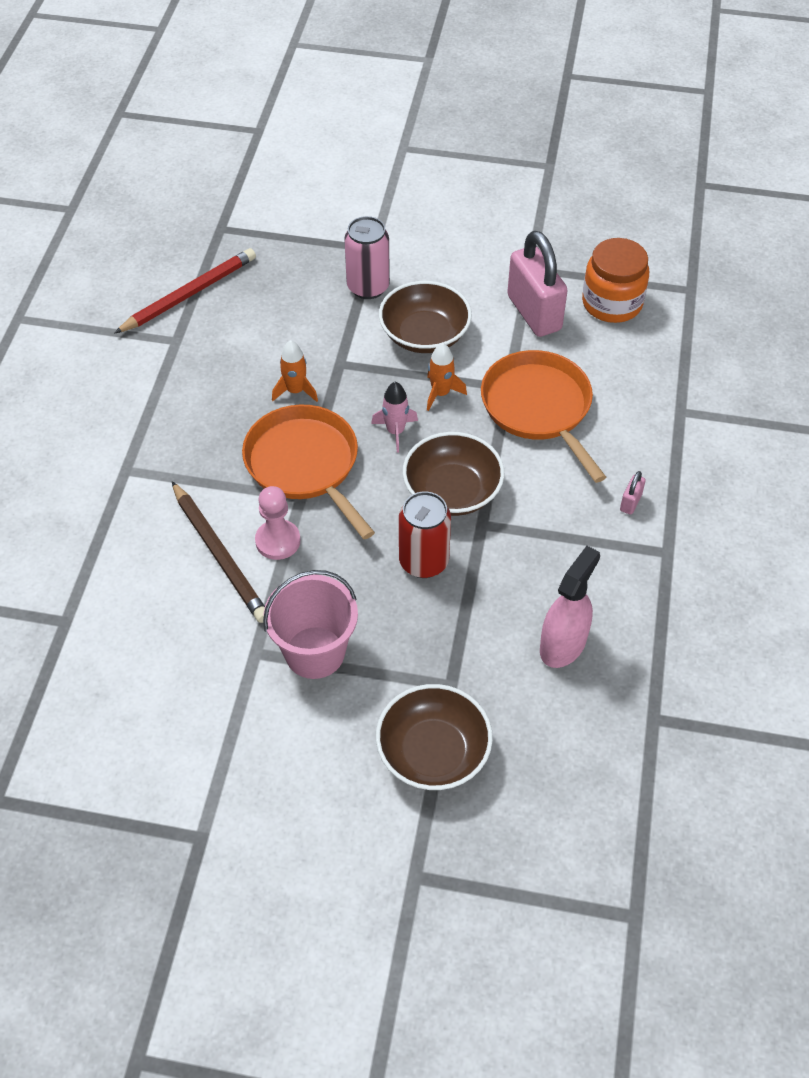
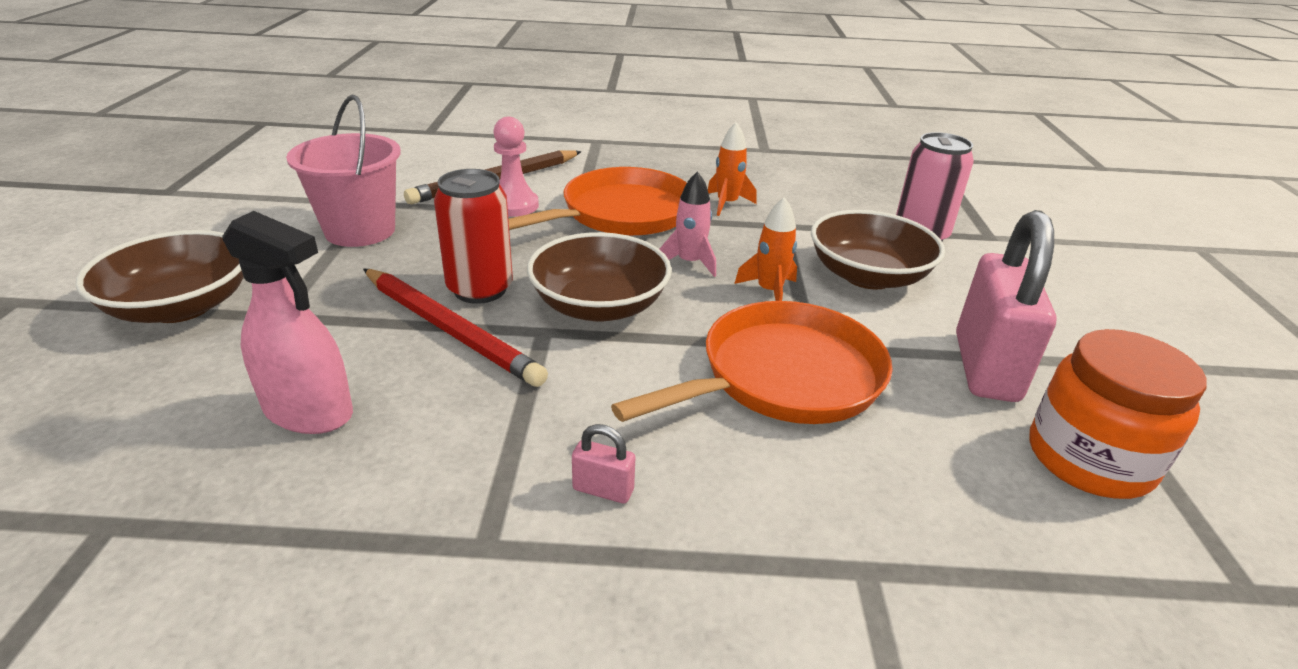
camera: 80 degrees right, 20 degrees down
red pencil [114,248,256,334] -> red pencil moved to [363,269,548,387]
pink padlock [507,231,568,337] -> pink padlock turned 45 degrees counterclockwise [956,210,1057,402]

